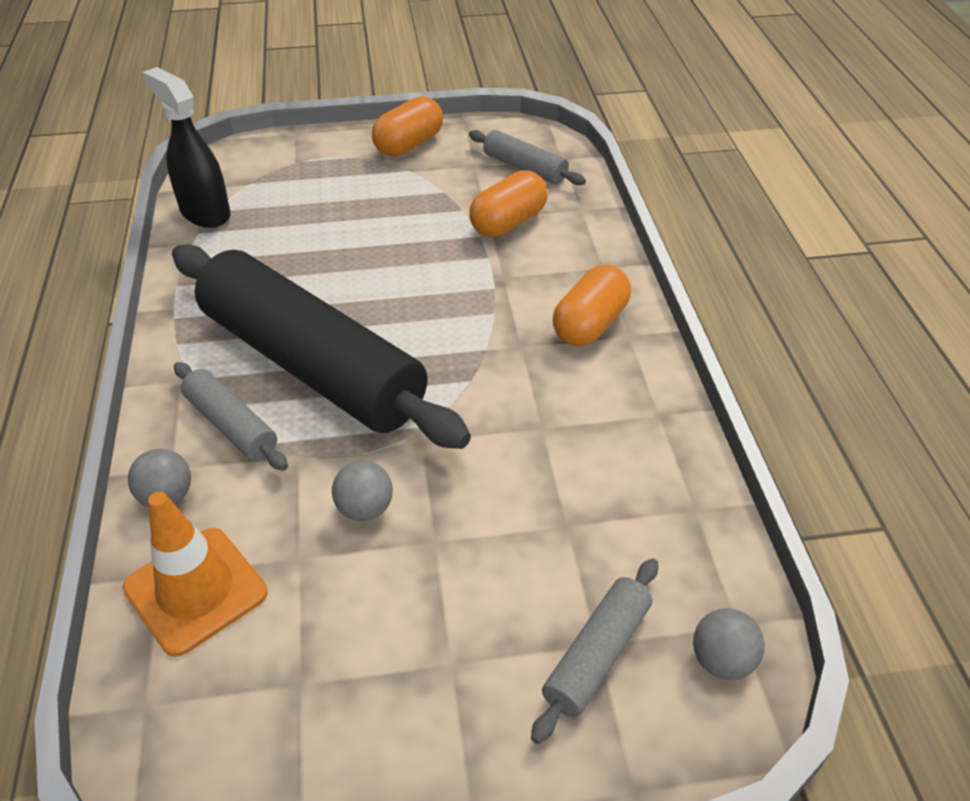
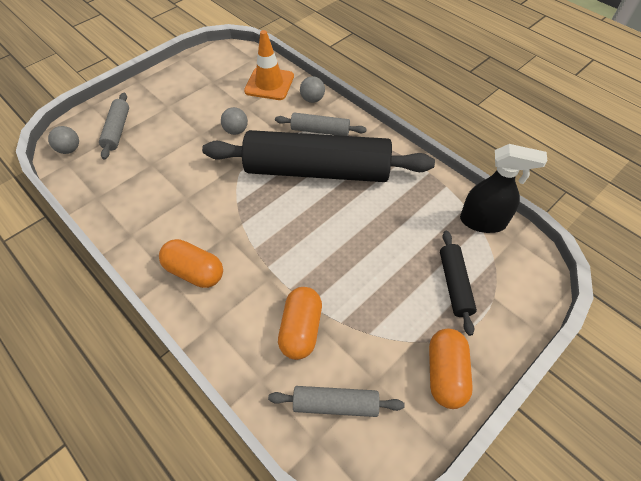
camera: 145 degrees right, 10 degrees up
orange capsule [553,265,631,346] -> orange capsule turned 60 degrees counterclockwise [159,239,223,288]
none -> black rolling pin [440,231,477,336]

